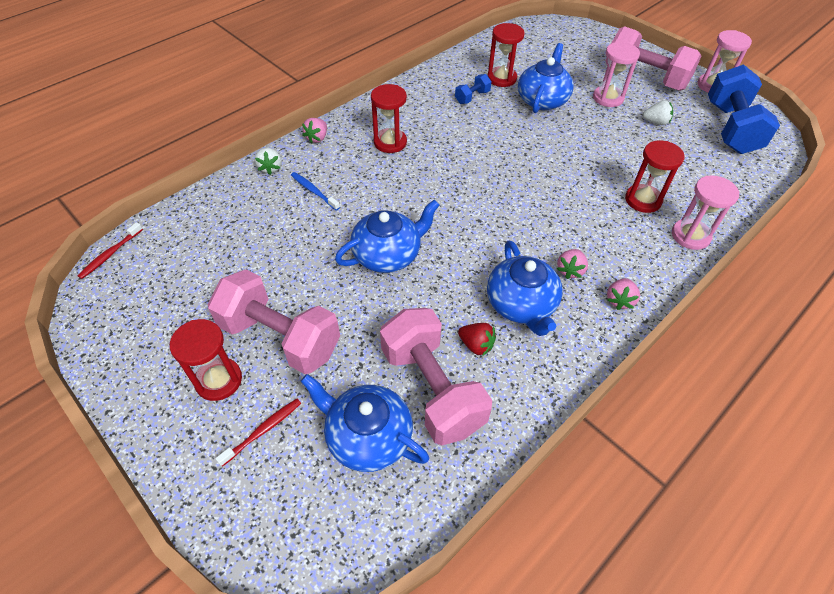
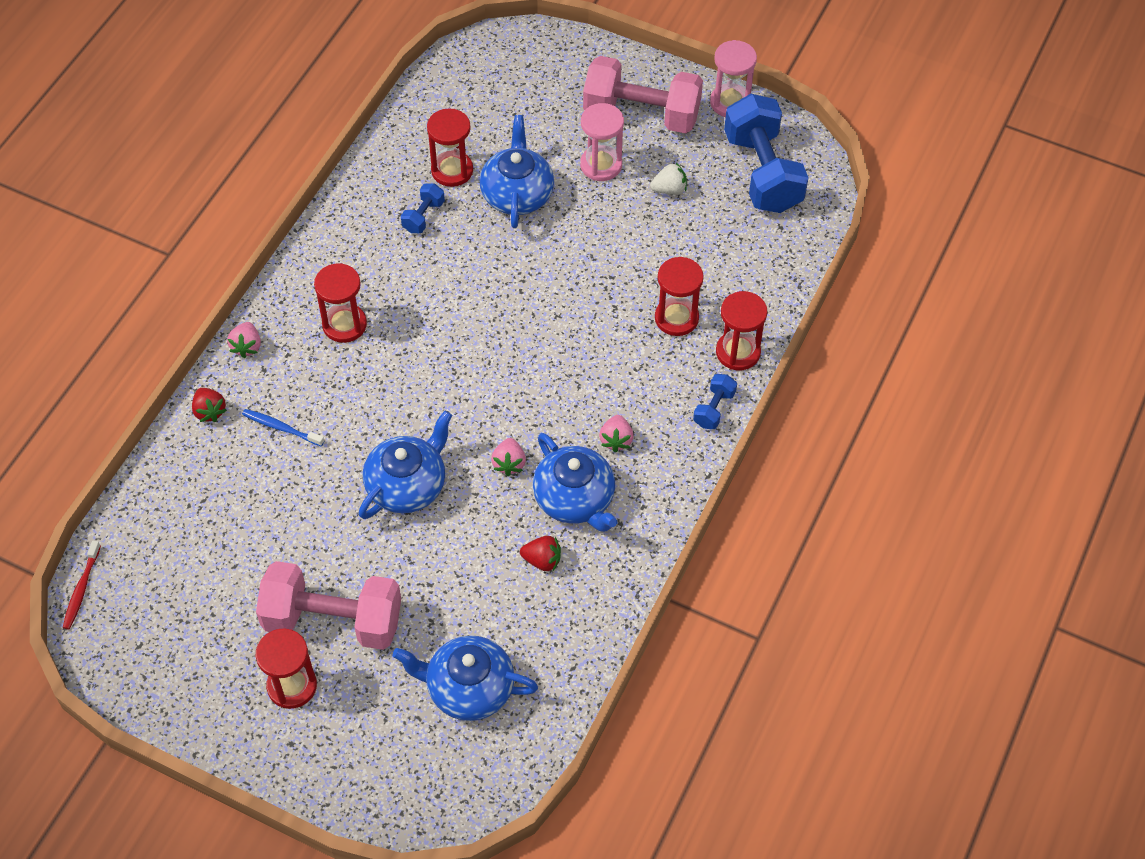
camera: 20 degrees left, 5 degrees up
red toothbrush [215,399,301,466] -> none
white strawberry [255,148,281,175] -> red strawberry [192,388,227,422]
pink dumbbell [380,308,492,445] -> none
pink strawberry [607,278,640,310] -> pink strawberry moved to [491,438,526,476]
pink hourglass [672,175,739,250] -> red hourglass [716,291,767,370]
none -> blue dumbbell [693,374,737,429]

